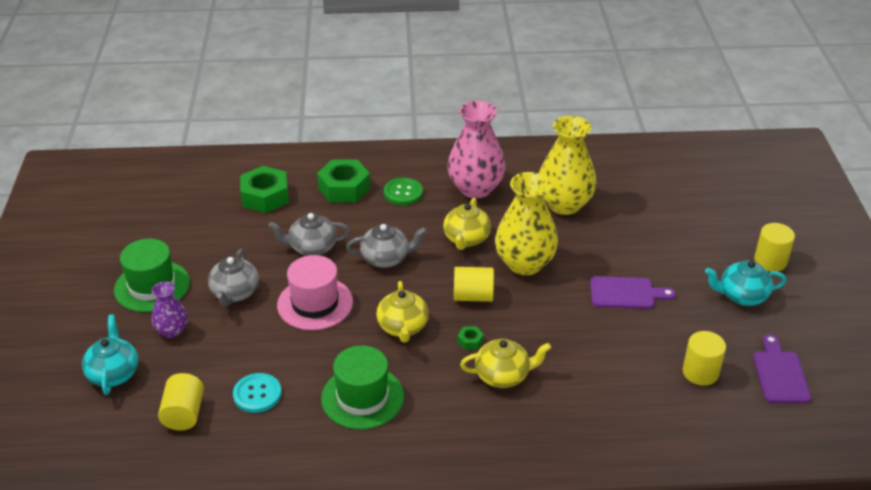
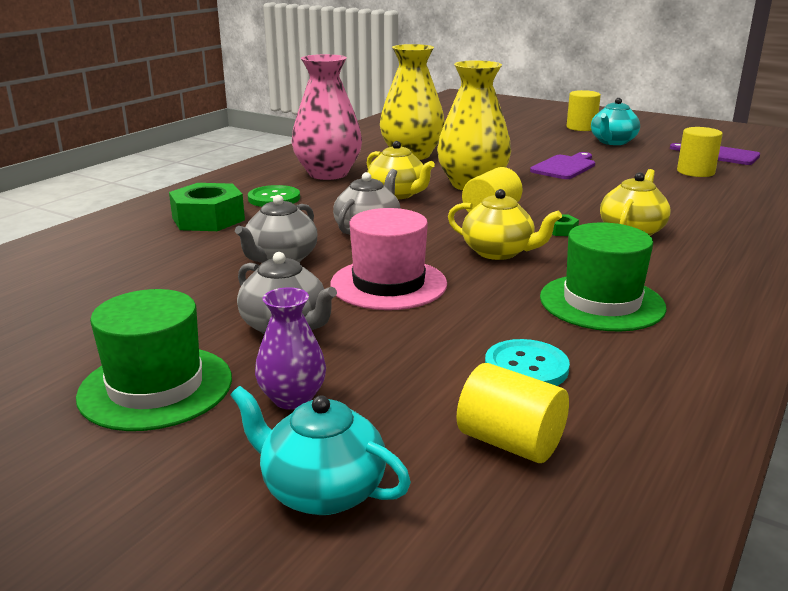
camera: 55 degrees left, 15 degrees down
green nut [240,166,289,213] -> none

